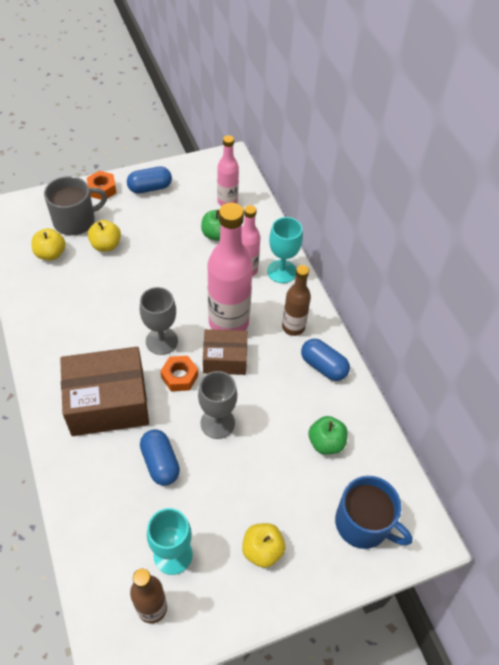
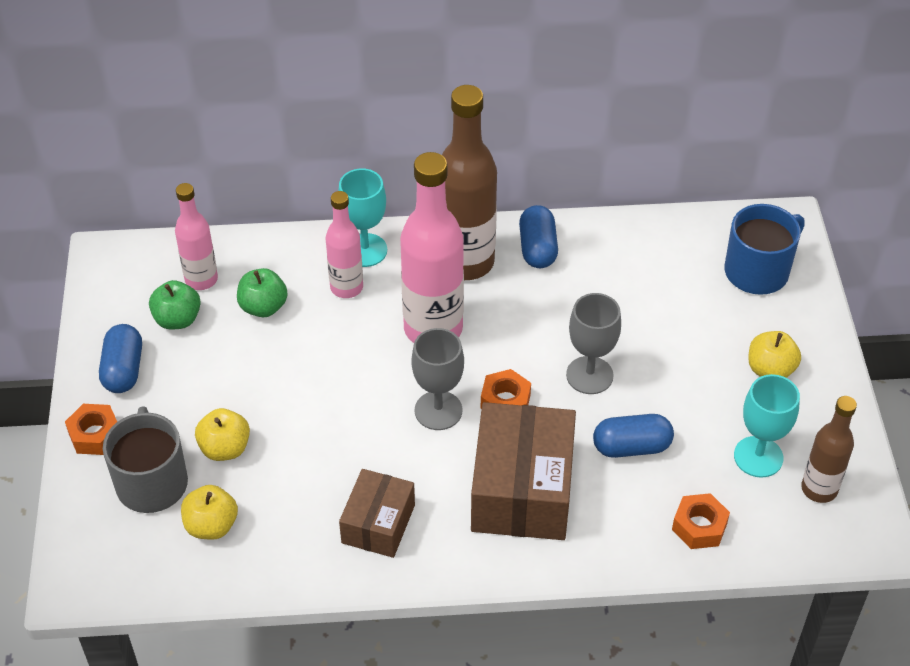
camera: 70 degrees left, 5 degrees down
brown box [203,329,247,375] -> brown box moved to [339,469,415,558]
brown bottle [282,265,311,336] -> brown bottle [442,85,497,280], size x1.75
blue capsule [301,339,350,381] -> blue capsule turned 60 degrees counterclockwise [519,205,558,268]
green apple [309,416,348,455] -> green apple moved to [149,280,201,330]
none -> orange nut [672,493,730,549]

